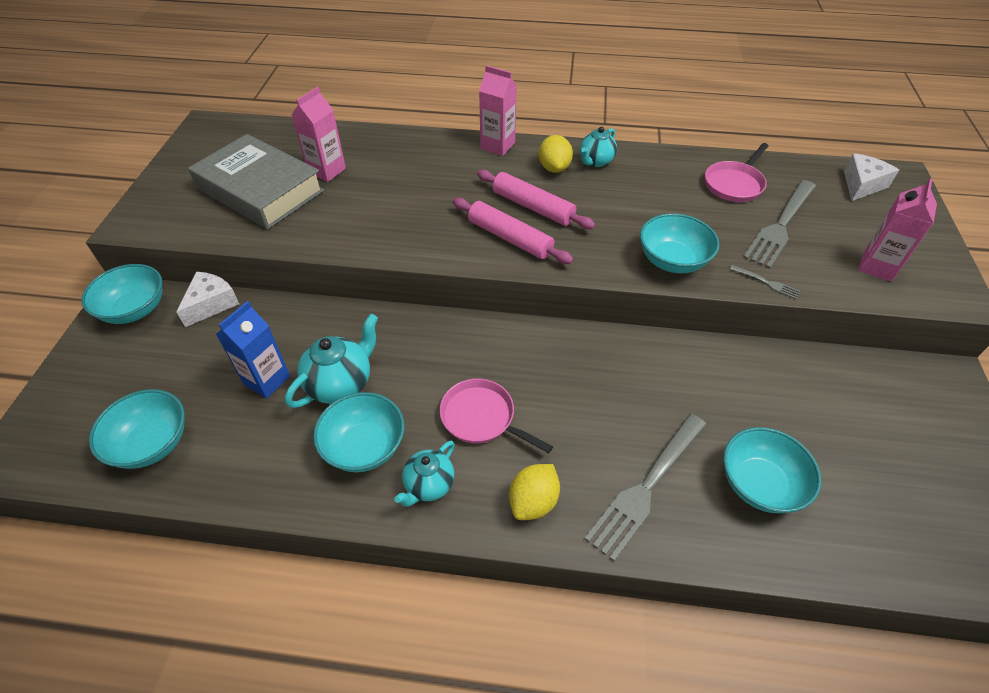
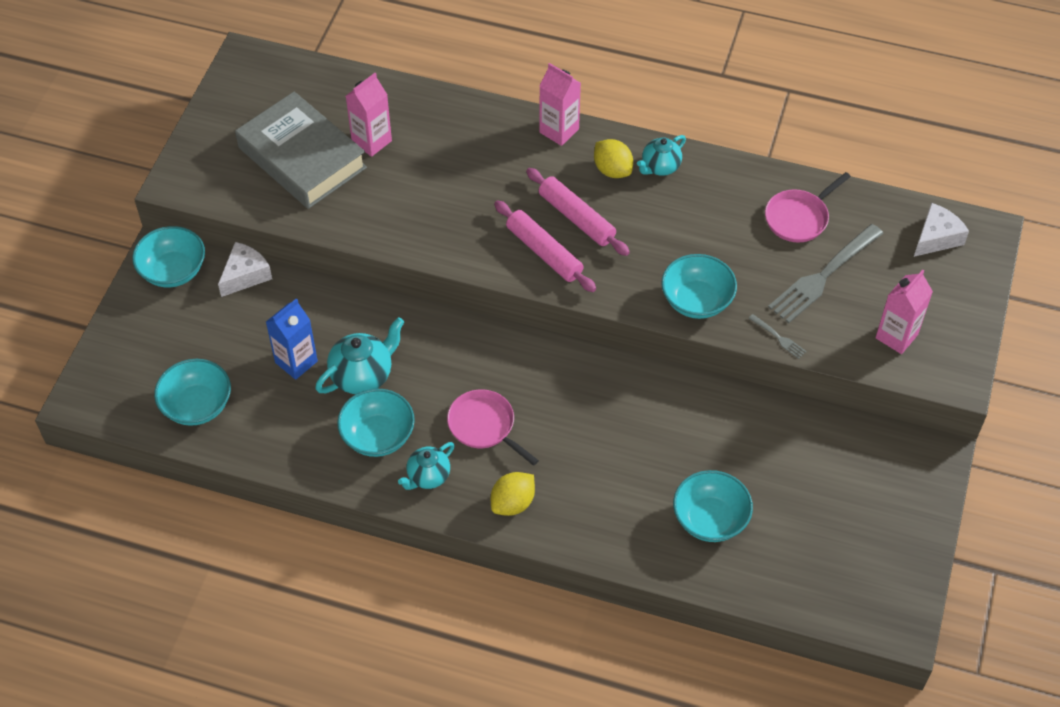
camera: 10 degrees right, 5 degrees up
yellow lemon [539,135,573,173] -> yellow lemon turned 45 degrees counterclockwise [594,139,633,178]
grey fork [585,414,707,561] -> none

